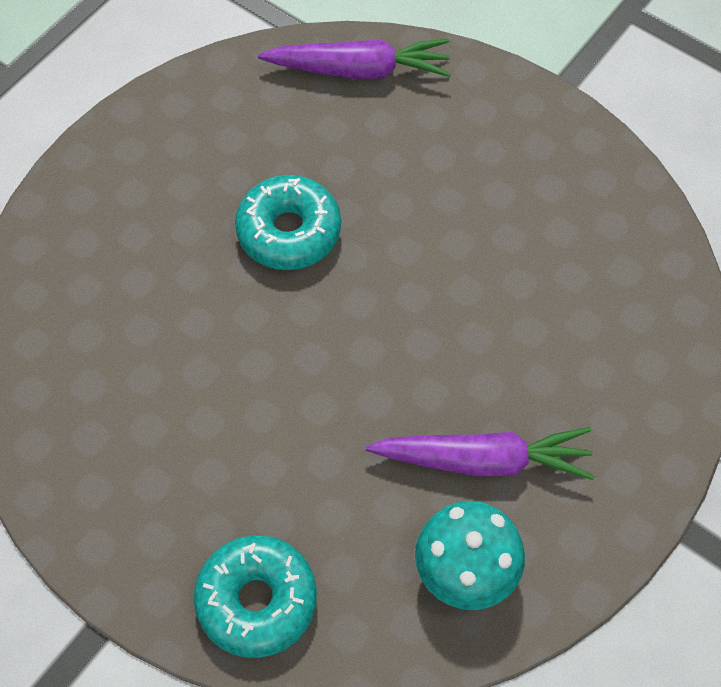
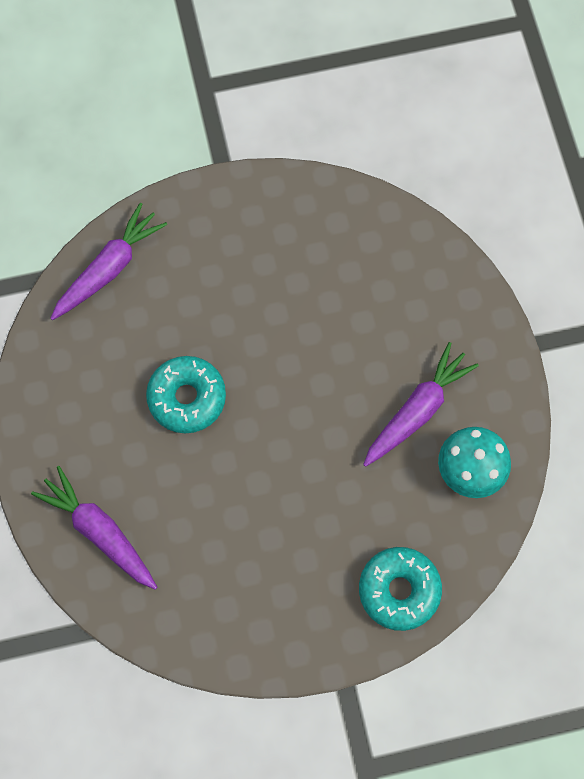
camera: 50 degrees left, 10 degrees up
none -> purple carrot [31,466,157,590]

